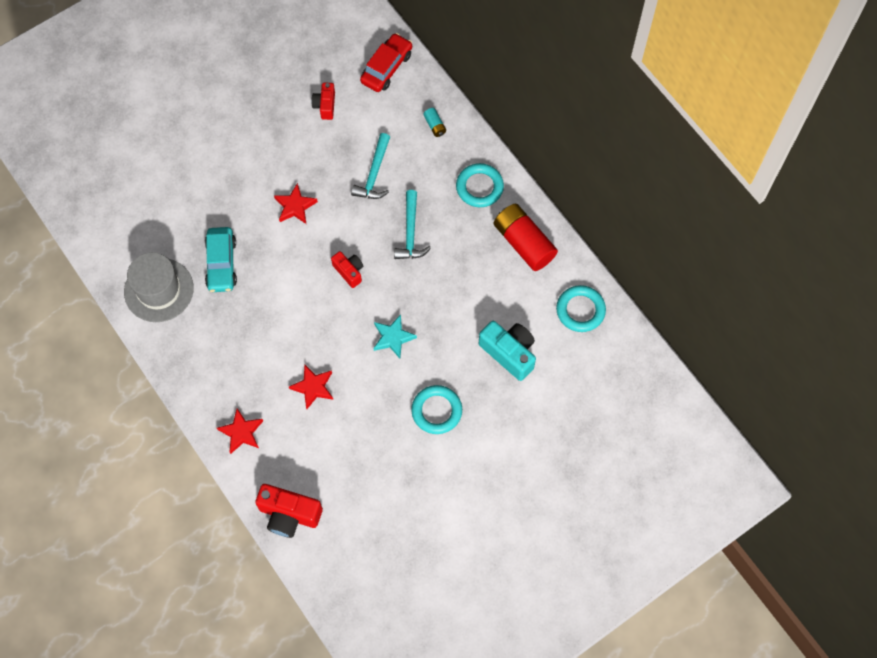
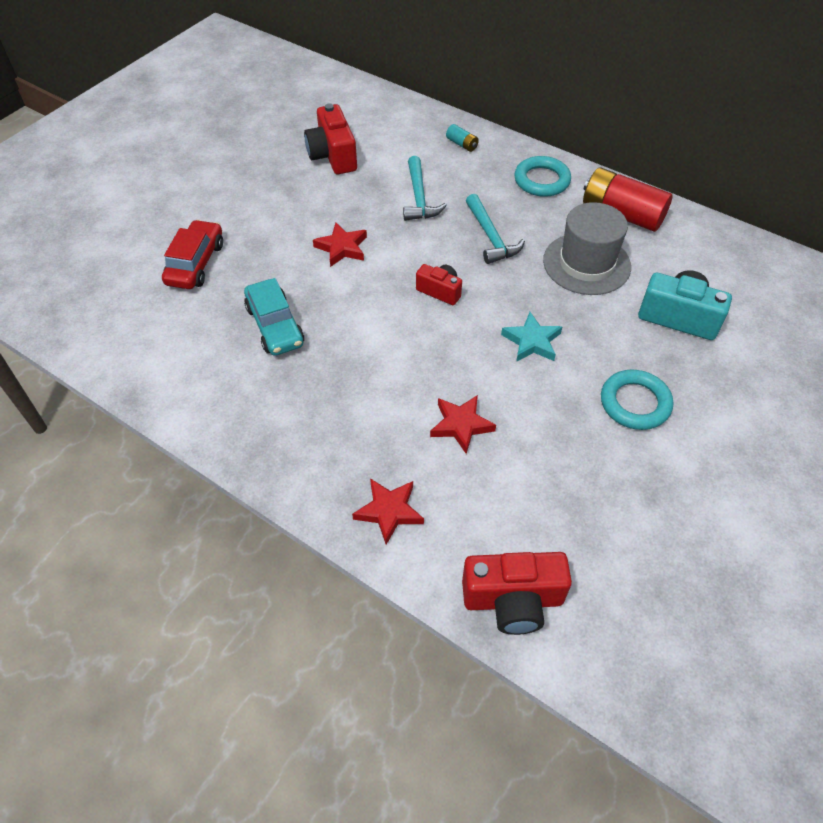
camera: 20 degrees left, 15 degrees down
grey hat [124,252,194,322] -> grey hat moved to [543,202,631,295]
red camera [311,83,335,120] -> red camera [304,103,357,174], size x1.68
red car [360,33,412,92] -> red car moved to [162,220,223,289]
turquoise ring [556,285,606,332] -> none

